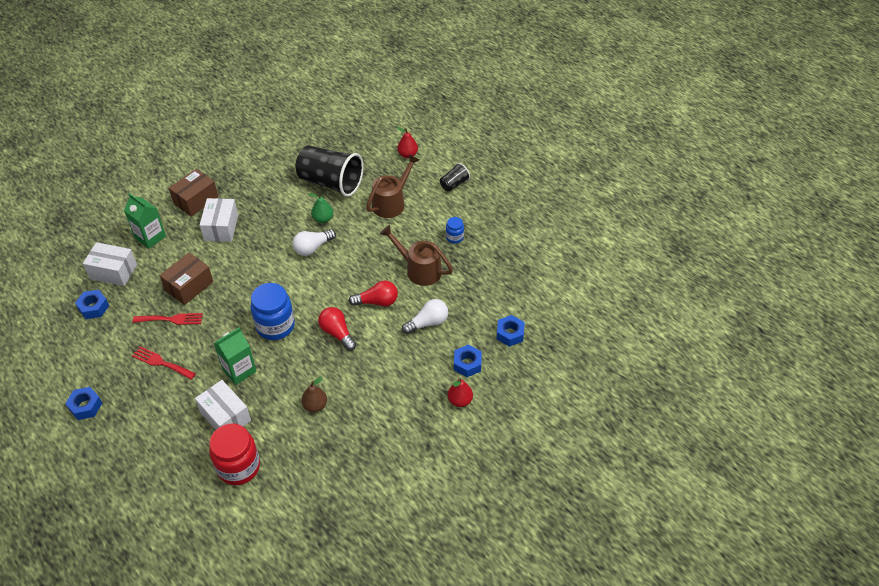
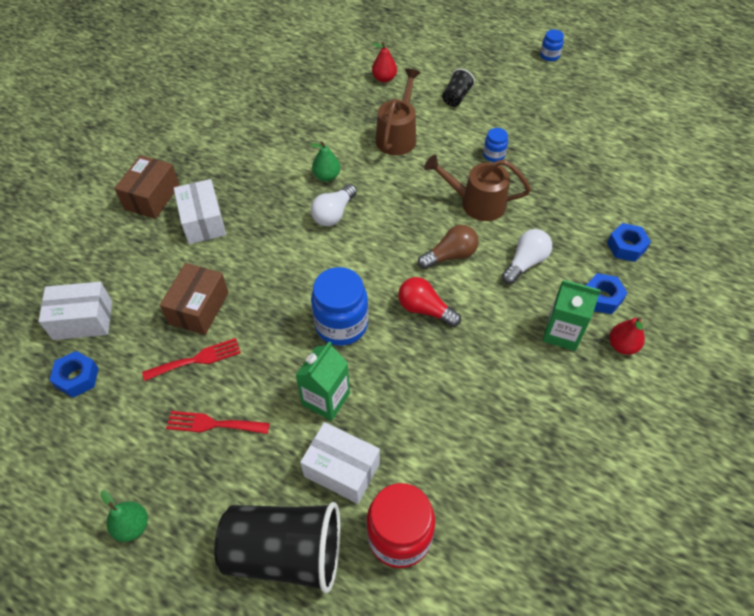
camera: 20 degrees left, 5 degrees up
blue nut [65,387,102,420] -> green pear [100,490,148,542]
green carton [124,193,166,249] -> green carton moved to [543,280,601,351]
black cup [295,145,364,197] -> black cup moved to [214,502,340,593]
brown pear [301,377,327,412] -> none
red light bulb [349,280,398,306] -> brown light bulb [418,225,479,269]
none -> blue jar [540,29,564,62]

